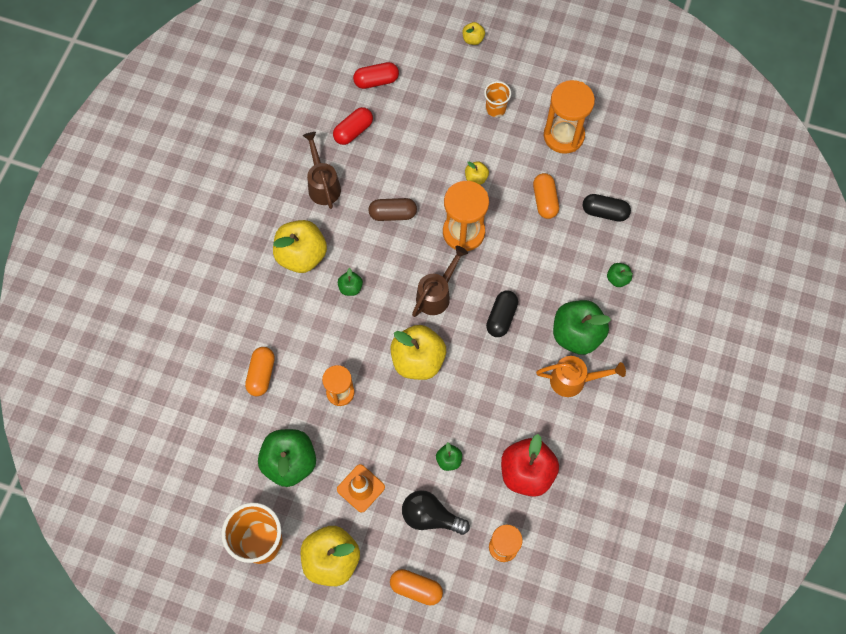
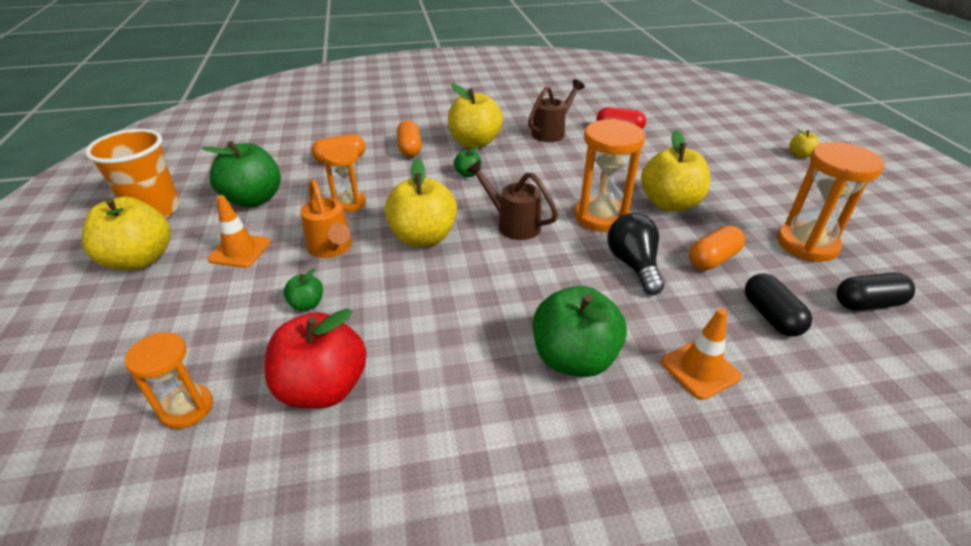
camera: 60 degrees right, 30 degrees down
red capsule [353,62,399,89] -> none
brown capsule [368,198,417,221] -> none
orange capsule [390,569,443,606] -> orange capsule moved to [397,120,422,157]
black light bulb [402,490,470,535] -> black light bulb moved to [608,213,664,295]
brown watering can [412,246,468,317] -> brown watering can turned 150 degrees counterclockwise [466,160,558,240]
yellow apple [465,161,489,185] -> yellow apple [641,130,710,212], size x2.16
orange cup [484,81,511,117] -> none
black capsule [486,291,518,337] -> black capsule moved to [836,272,915,311]
orange watering can [536,356,626,397] -> orange watering can moved to [300,179,352,258]
green apple [607,263,633,287] -> orange traffic cone [661,308,742,400]

